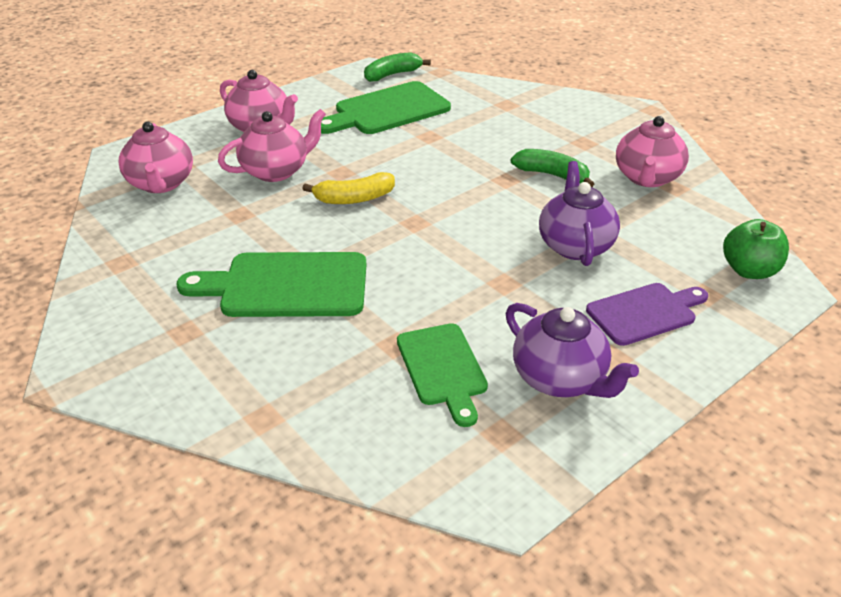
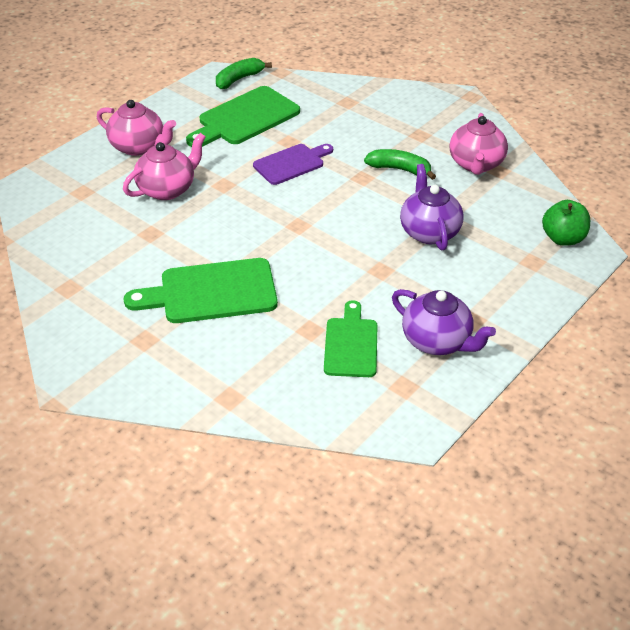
camera: 10 degrees left, 5 degrees up
pink teapot [118,122,193,193] -> none
yellow banana [302,172,395,204] -> none
green cutting board [397,323,488,427] -> green cutting board turned 150 degrees counterclockwise [324,300,377,377]
purple cutting board [586,283,708,346] -> purple cutting board moved to [253,144,333,185]

